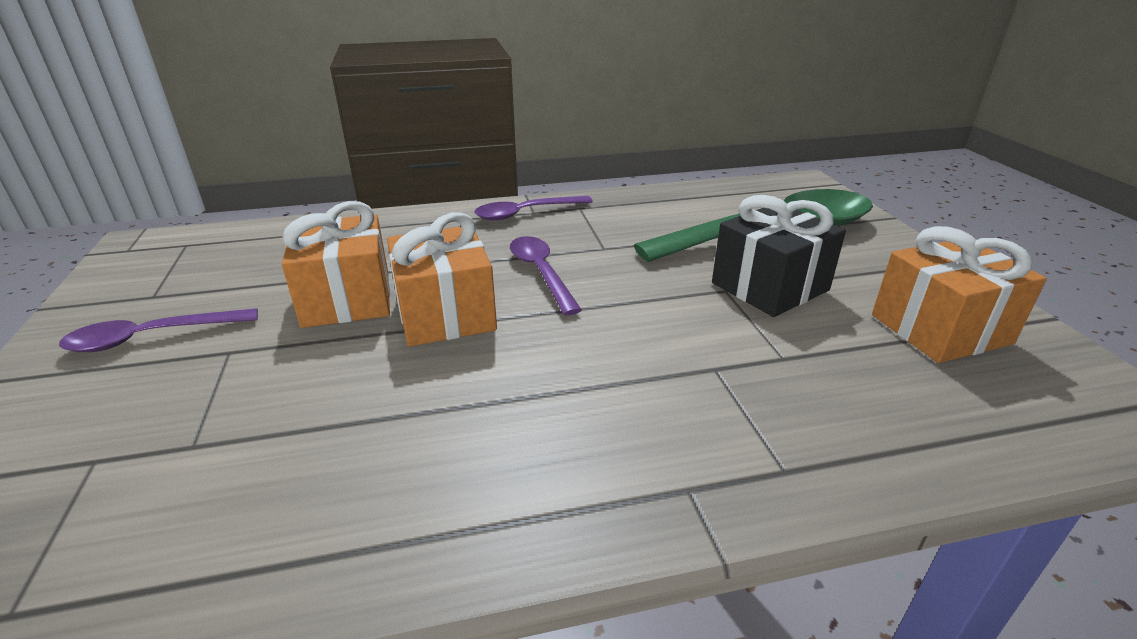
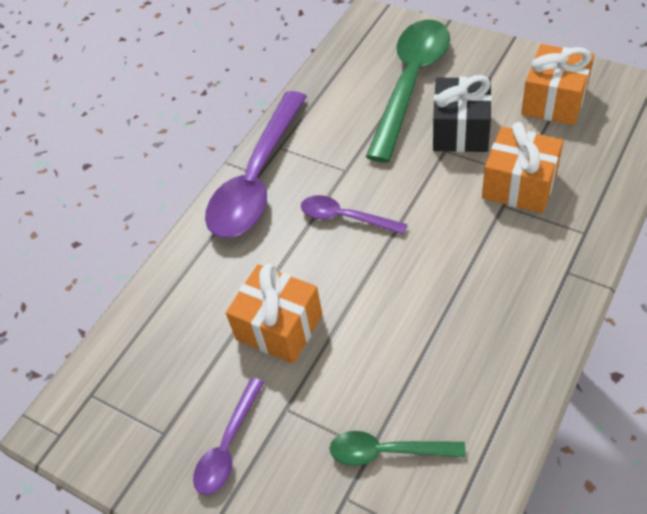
camera: 40 degrees left, 20 degrees up
orange gift [387,213,497,347] -> orange gift moved to [482,122,563,213]
purple spoon [474,196,593,221] -> purple spoon [205,91,307,238], size x1.99
none -> green spoon [329,431,466,466]

